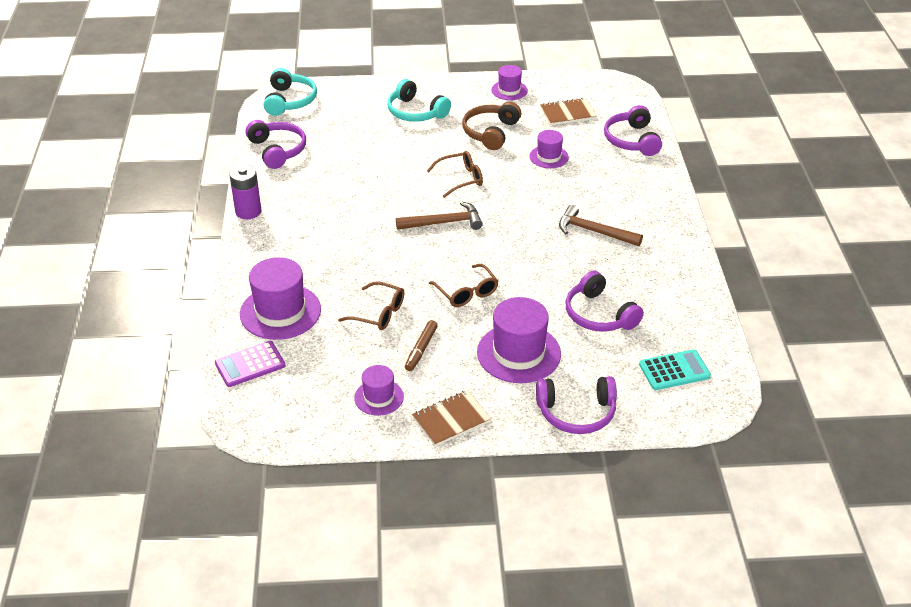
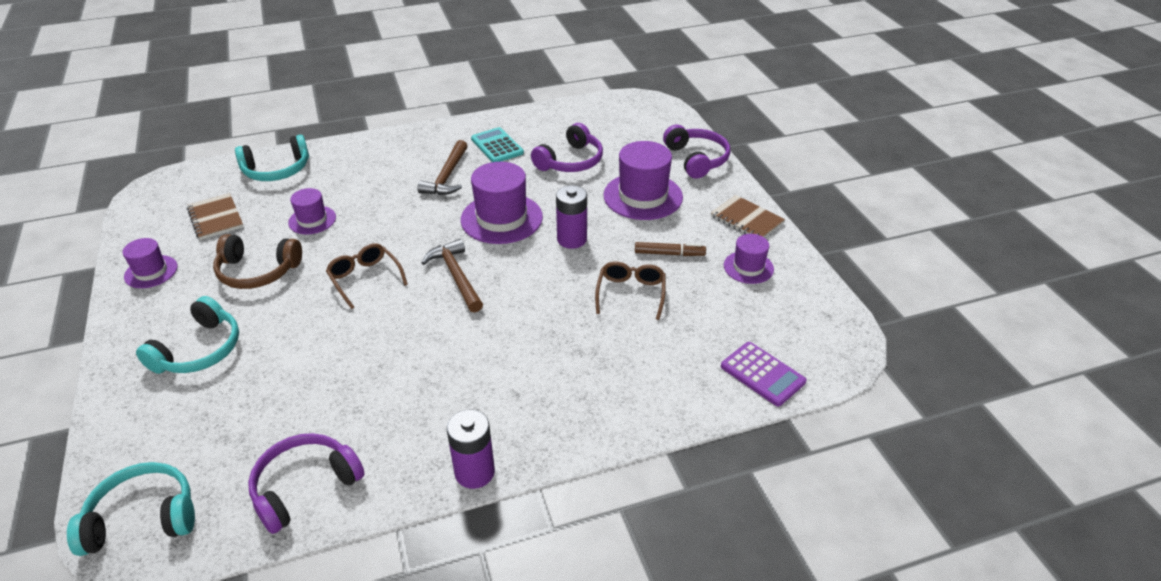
camera: 105 degrees left, 0 degrees up
purple hat [240,257,321,340] -> purple hat moved to [461,162,543,244]
brown glasses [429,264,498,307] -> purple battery [556,185,587,249]
purple headphones [604,105,662,156] -> turquoise headphones [235,135,309,181]
turquoise calculator [639,349,711,390] -> turquoise calculator moved to [471,127,524,162]

